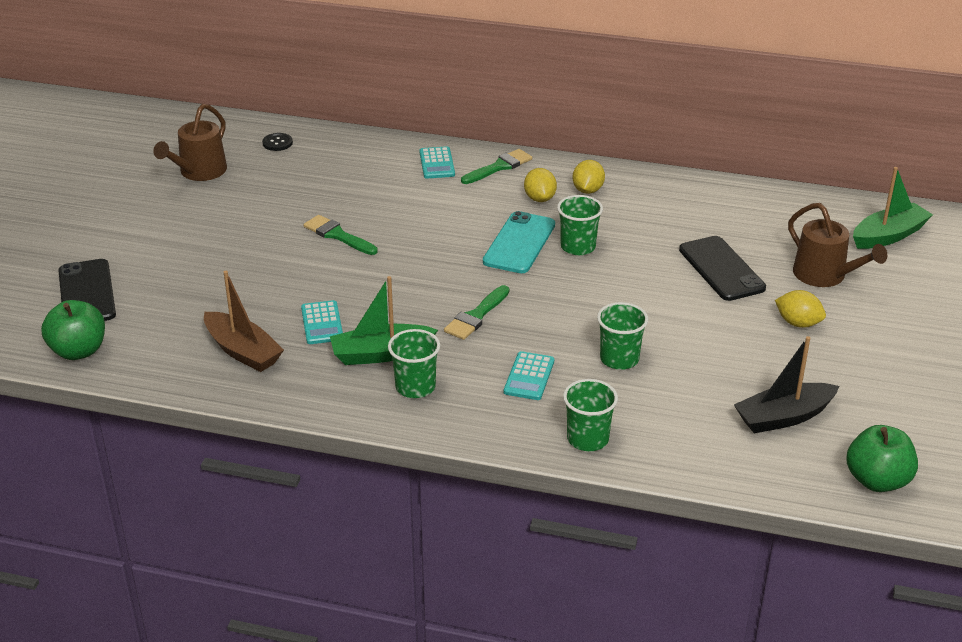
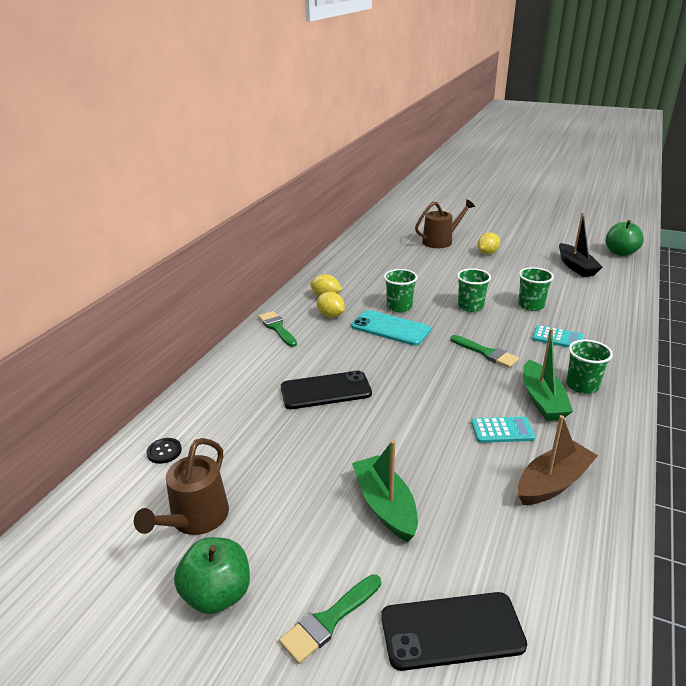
camera: 80 degrees left, 5 degrees down
green apple [41,300,105,360] -> green apple moved to [174,537,250,614]
brown watering can [153,104,227,181] -> brown watering can turned 75 degrees clockwise [134,438,229,535]
green brush [304,215,378,255] -> green brush moved to [279,574,381,664]
turquoise calculator [420,146,455,179] -> none
yellow lemon [524,168,557,202] -> yellow lemon turned 45 degrees clockwise [317,292,345,317]
green cup [563,379,618,451] -> green cup moved to [457,268,491,312]
black phone [679,236,766,301] -> black phone moved to [281,370,372,409]
green boat [853,167,933,249] -> green boat moved to [352,440,418,542]

